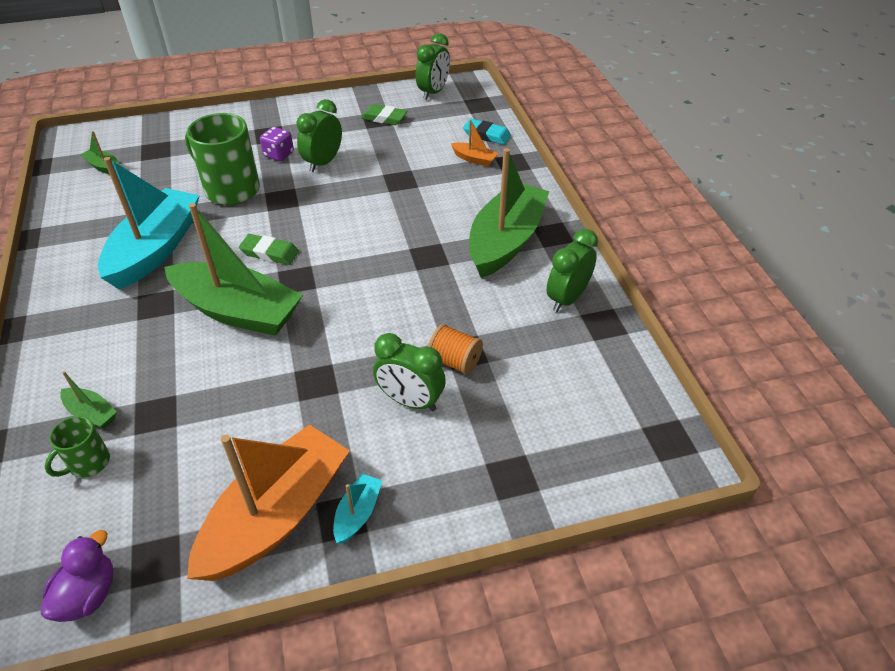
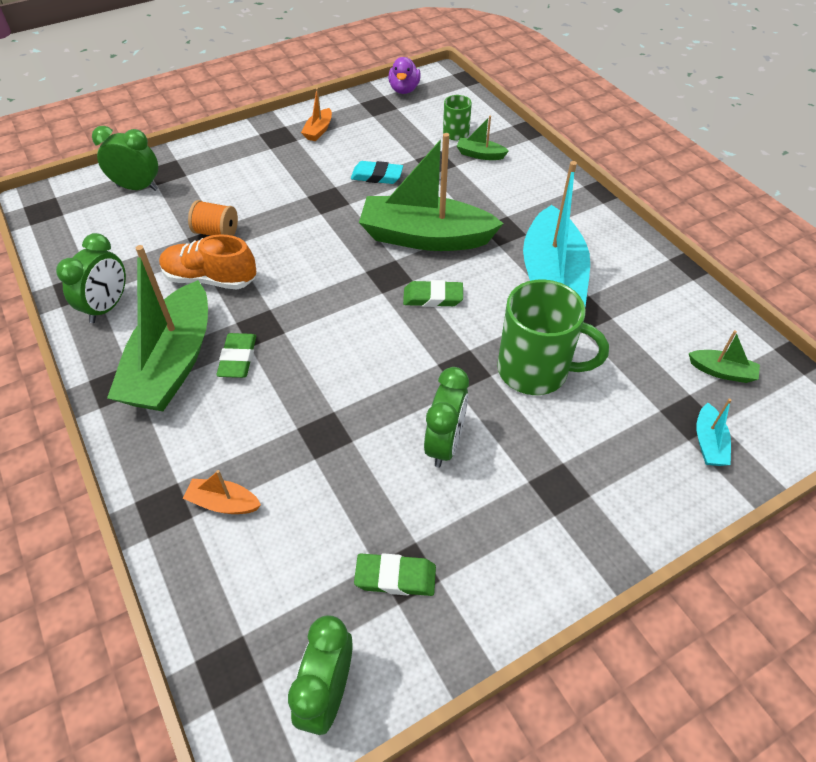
camera: 165 degrees right, 5 degrees up
orange boat [187,424,350,581] -> orange boat [301,88,332,141], size x0.42
purple dice [260,127,294,161] -> none
turquoise boat [333,474,382,544] -> turquoise boat moved to [696,399,731,466]
green clock [373,333,446,411] -> green clock moved to [92,126,158,191]
turquoise eraser [463,119,511,145] -> turquoise eraser moved to [351,161,403,184]
none -> orange shoe [159,234,256,290]
none -> green eraser [216,333,256,378]

